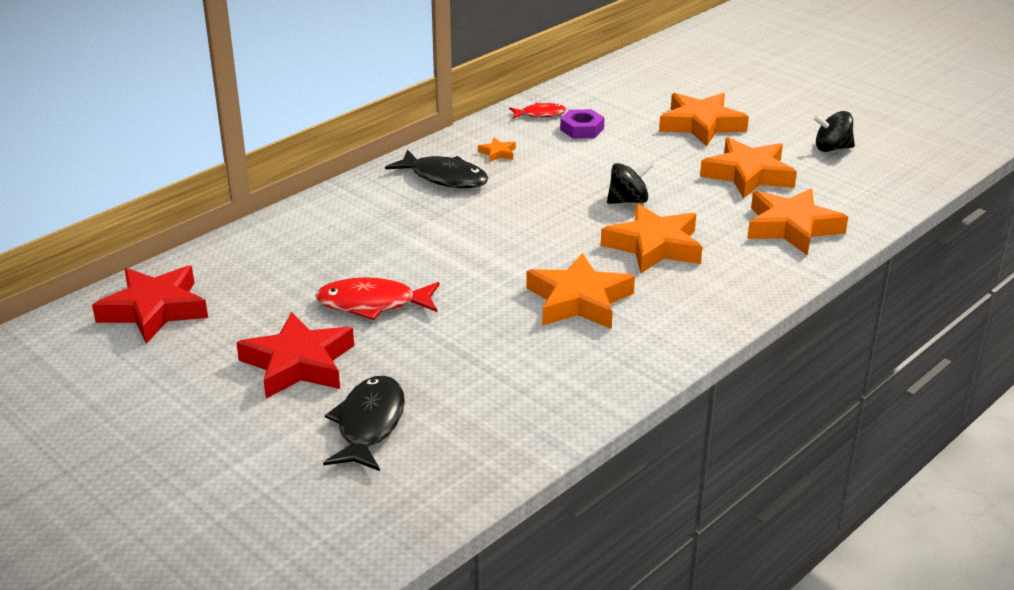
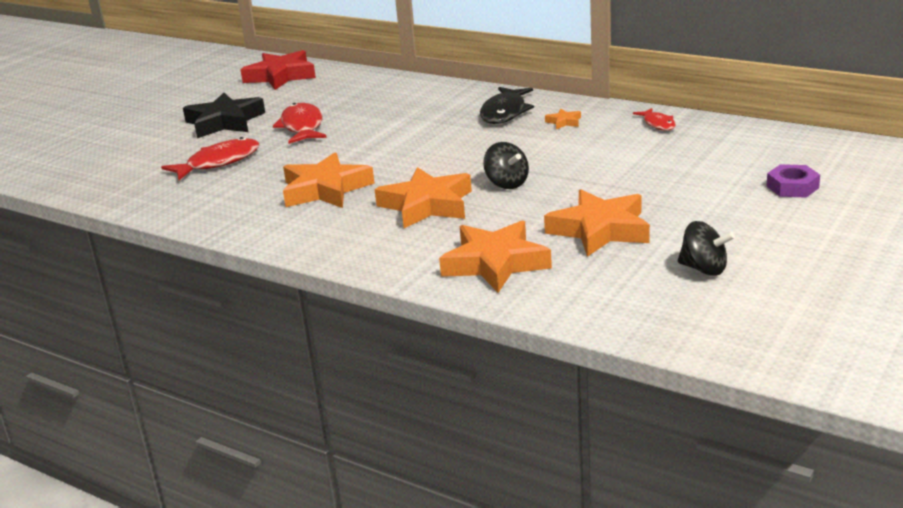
camera: 80 degrees right, 5 degrees down
red star [236,312,354,399] -> black star [183,93,265,138]
black fish [323,376,405,471] -> none
purple nut [560,109,605,139] -> purple nut moved to [766,164,820,198]
orange star [659,93,749,146] -> none
black spinning top [813,111,855,152] -> black spinning top turned 135 degrees clockwise [678,221,735,276]
none -> red fish [161,137,260,180]

